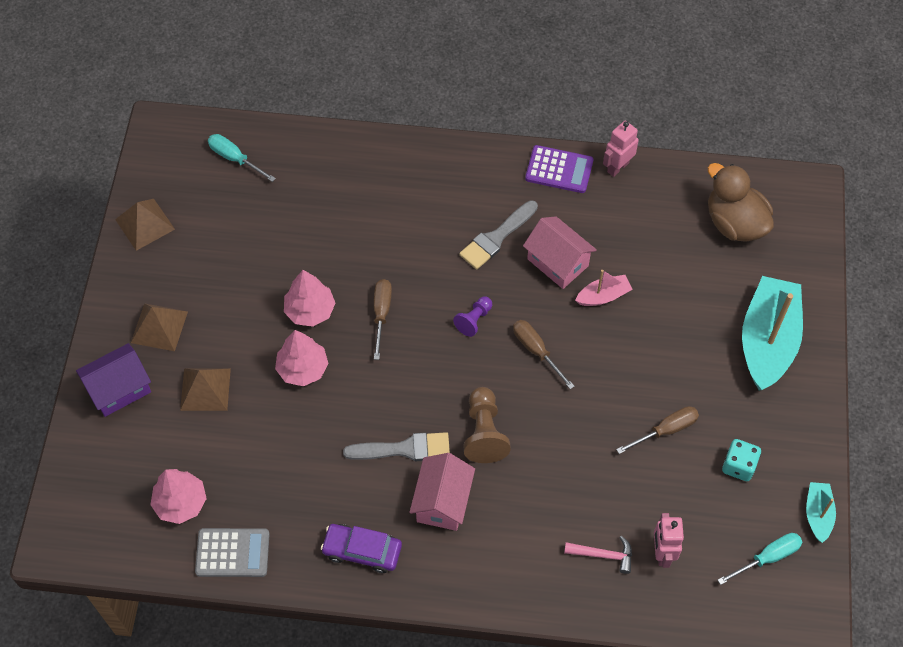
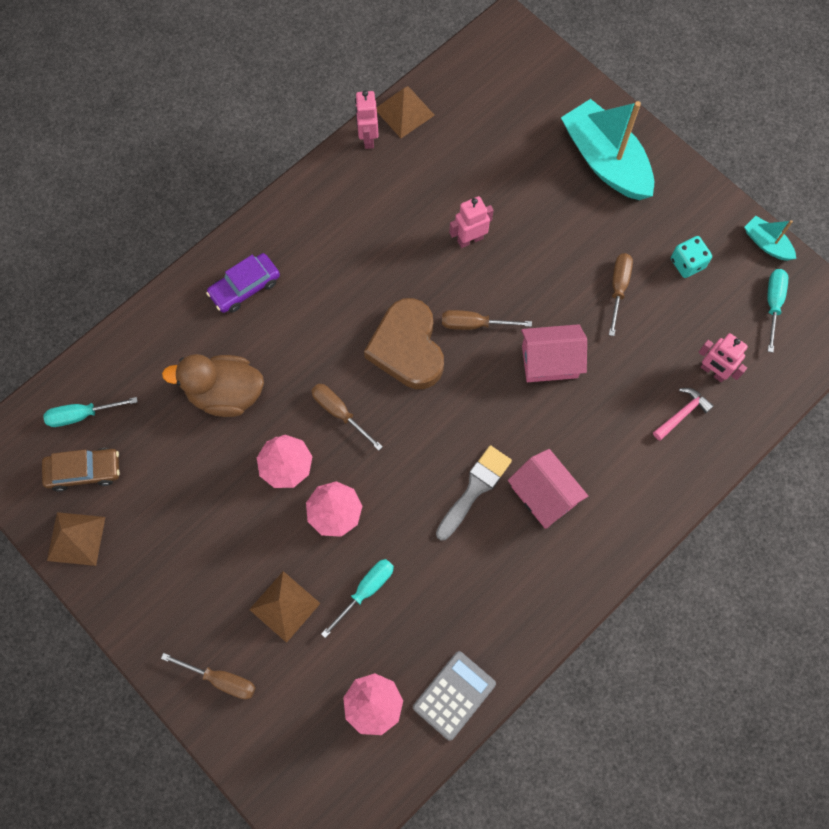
camera: 50 degrees left, 10 degrees up
purple house [76,343,151,417] -> brown screwdriver [161,653,255,699]
brown pyramid [131,303,188,351] -> brown pyramid moved to [376,86,435,138]
purple car [321,524,402,573] -> purple car moved to [206,253,280,313]
purple pawn [453,296,492,337] -> brown heart [364,298,444,389]
grey brush [459,200,538,270] -> none
brown pawn [464,387,511,463] -> none
pink house [523,216,597,289] -> pink house moved to [521,324,587,382]
purple calculator [525,145,593,193] -> none
pink boat [575,270,633,306] -> pink robot [449,196,494,248]
brown duck [708,163,774,242] -> brown duck moved to [162,354,264,417]
none -> brown car [42,448,120,492]
none -> turquoise screwdriver [321,559,394,638]

